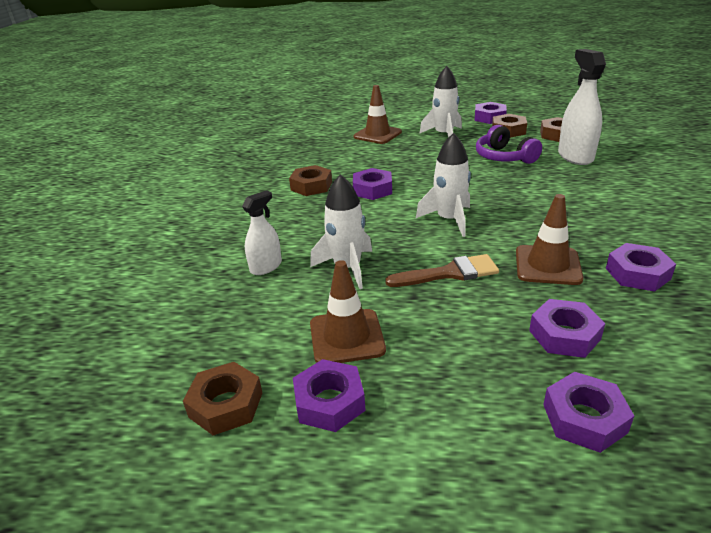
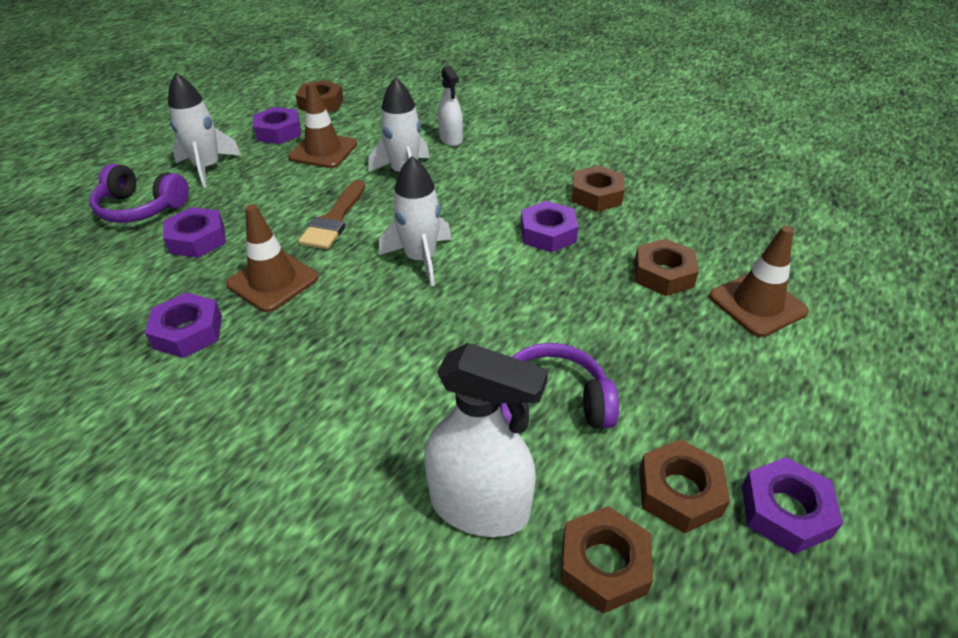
camera: 115 degrees right, 10 degrees up
white rocket [419,66,462,138] -> white rocket moved to [168,73,242,188]
purple nut [543,372,634,453] -> purple headphones [90,164,189,223]
none -> brown nut [634,239,699,296]

